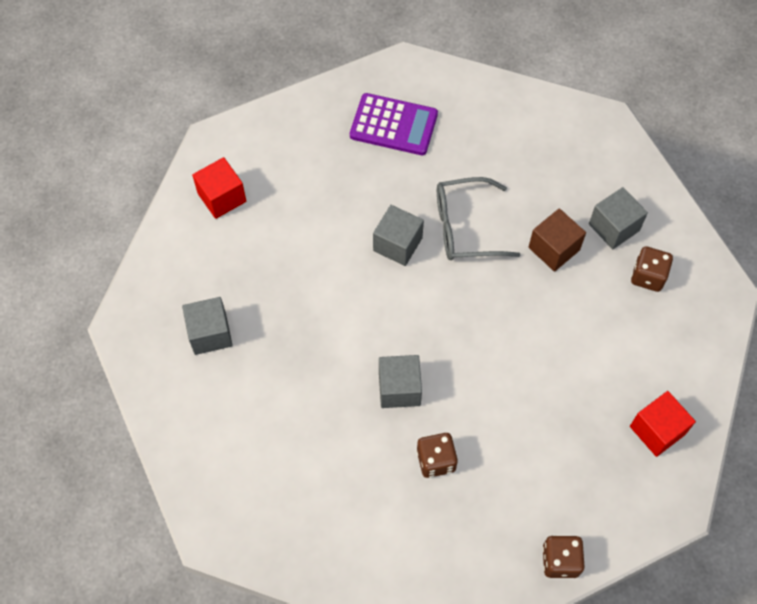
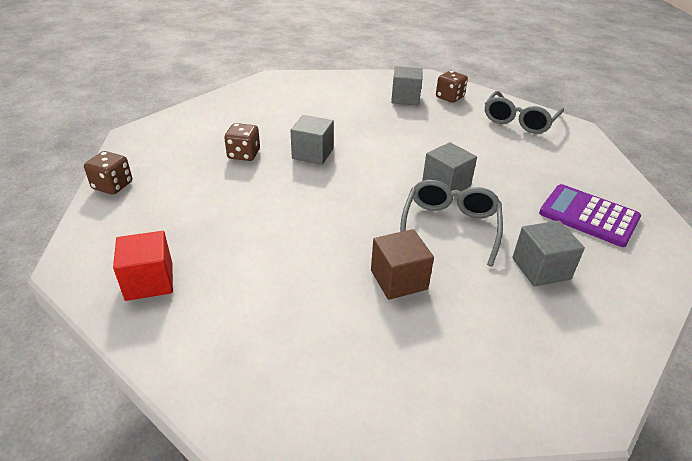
camera: 110 degrees right, 25 degrees down
red cube [192,157,246,219] -> grey glasses [485,91,564,134]
purple calculator [350,93,438,155] -> purple calculator turned 90 degrees clockwise [539,184,641,247]
grey cube [589,187,648,249] -> grey cube moved to [512,221,585,287]
brown dice [631,246,673,292] -> brown dice moved to [436,71,468,103]

